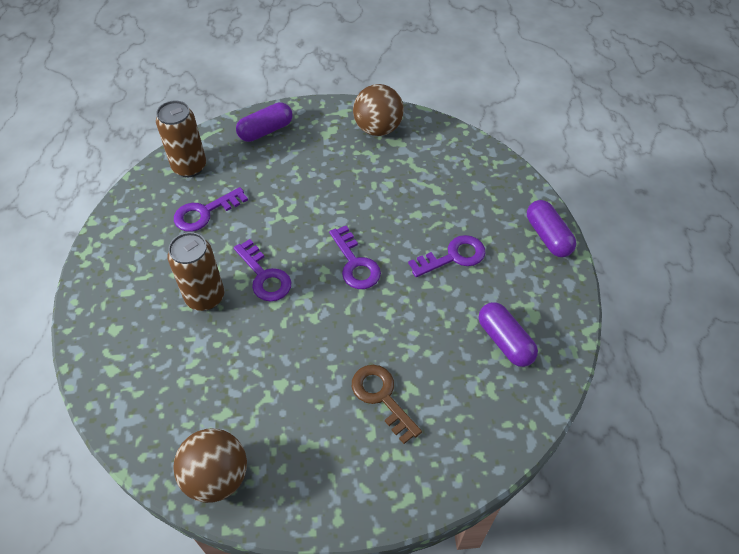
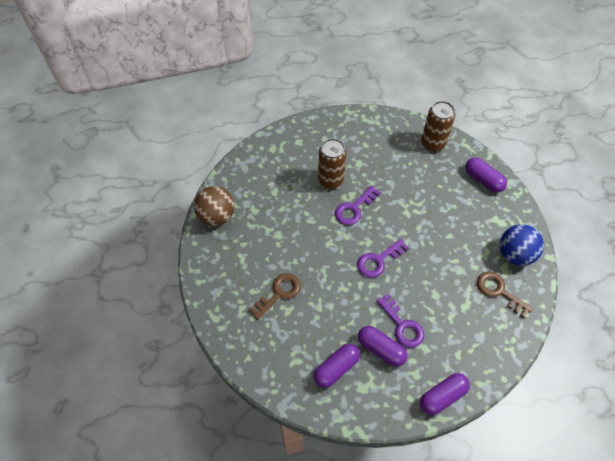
camera: 80 degrees right, 5 degrees up
purple key [174,187,248,232] -> none
brown ball [353,84,404,136] -> blue ball [500,224,544,266]
none -> purple capsule [358,326,407,367]
none -> brown key [477,272,533,318]

